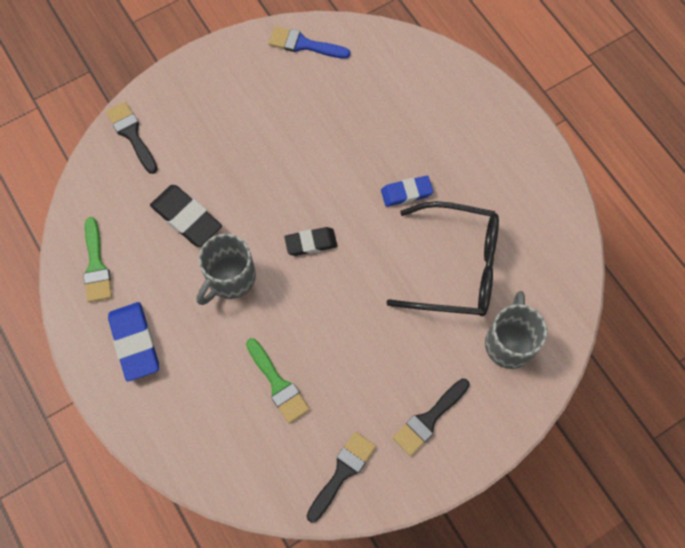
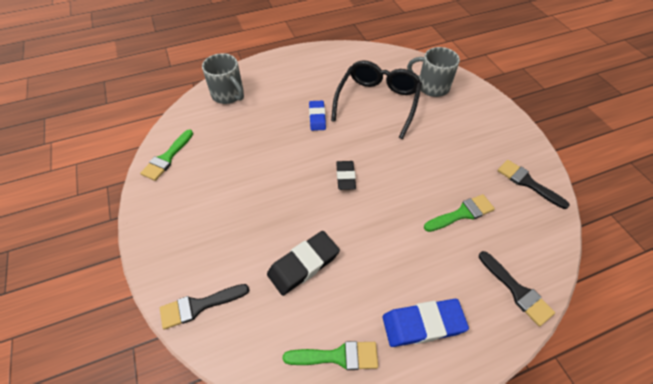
camera: 80 degrees left, 15 degrees down
grey mug [197,234,256,305] -> grey mug moved to [202,53,244,104]
blue brush [269,26,350,59] -> green brush [140,129,193,181]
black brush [393,378,470,456] -> black brush moved to [479,251,555,326]

